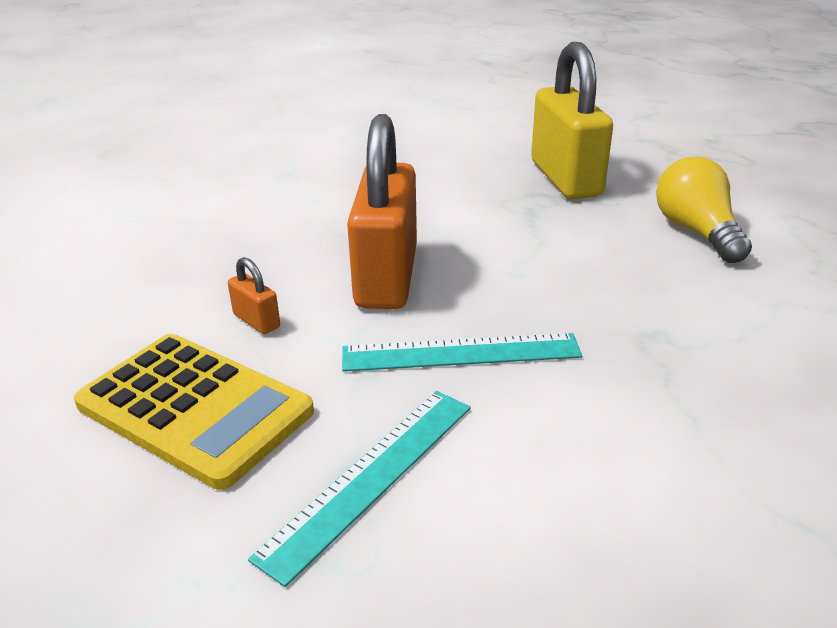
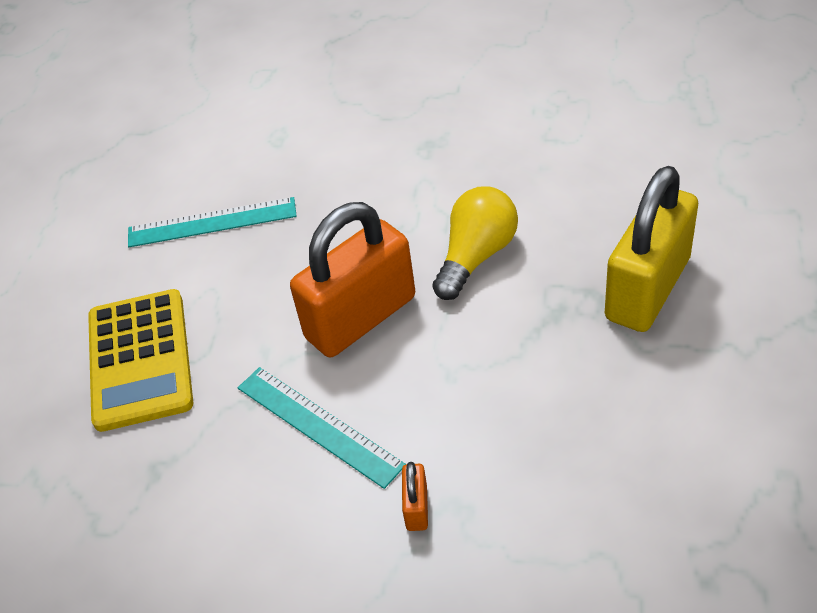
camera: 50 degrees right, 15 degrees up
orange padlock [228,257,280,334] -> orange padlock moved to [402,462,428,531]
turquoise ruler [248,391,471,587] -> turquoise ruler moved to [128,197,297,247]
yellow light bulb [656,157,752,263] -> yellow light bulb moved to [432,186,518,300]

